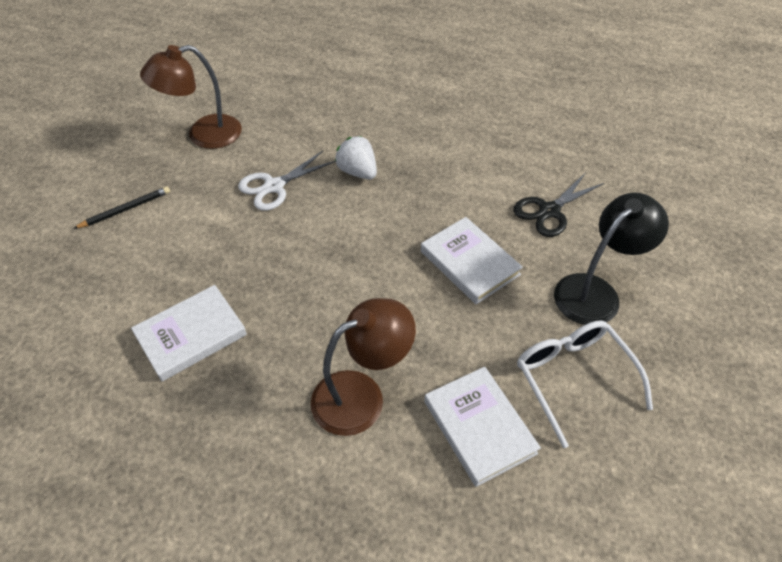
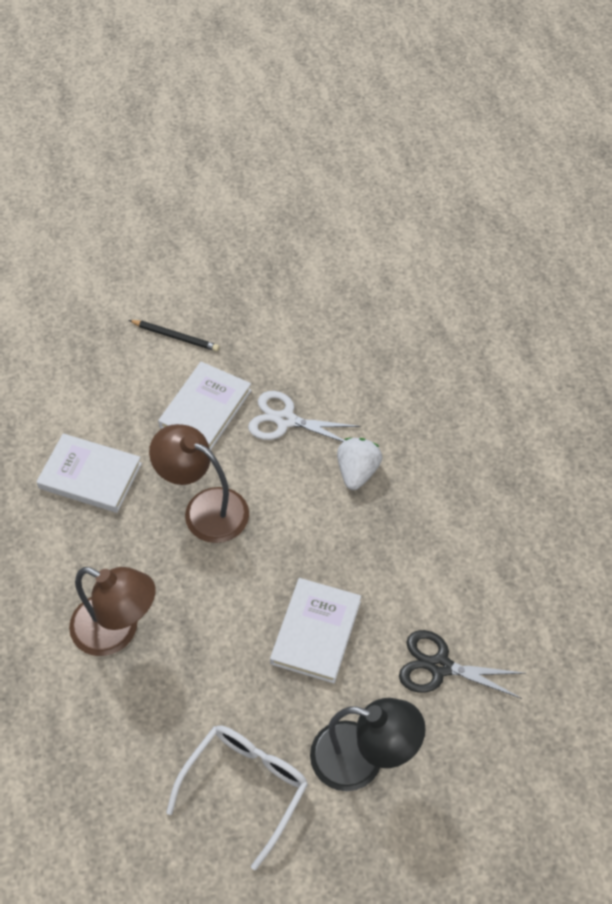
camera: 55 degrees right, 5 degrees up
brown lamp [140,45,242,149] -> brown lamp moved to [149,424,249,543]
white book [424,367,541,487] -> white book moved to [158,362,251,451]

